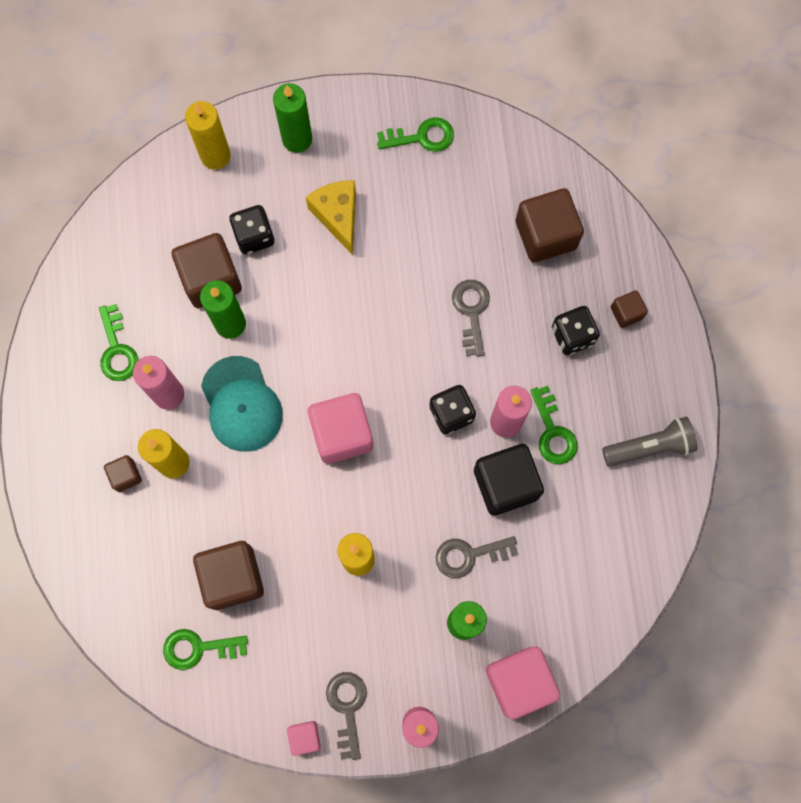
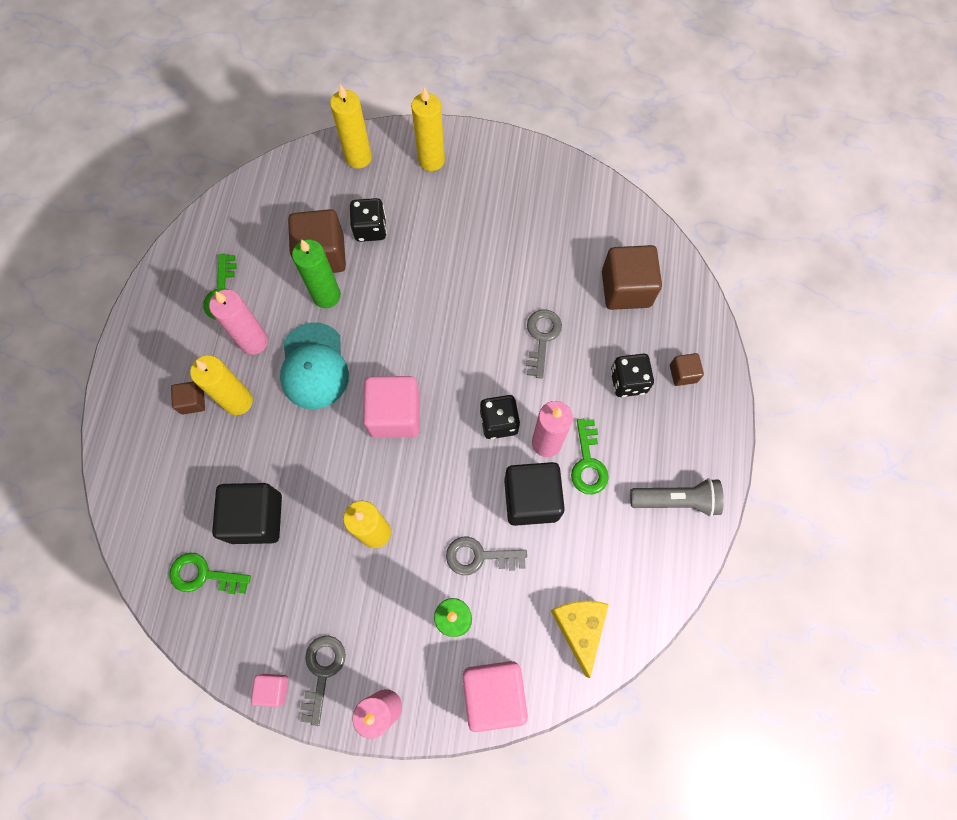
camera: 15 degrees right, 5 degrees down
brown cube [193,541,264,610] -> black cube [212,483,282,544]
green candle [273,83,312,153] -> yellow candle [411,87,445,171]
yellow cheese [306,180,356,255] -> yellow cheese moved to [550,601,609,678]
green key [377,117,454,152] -> none

